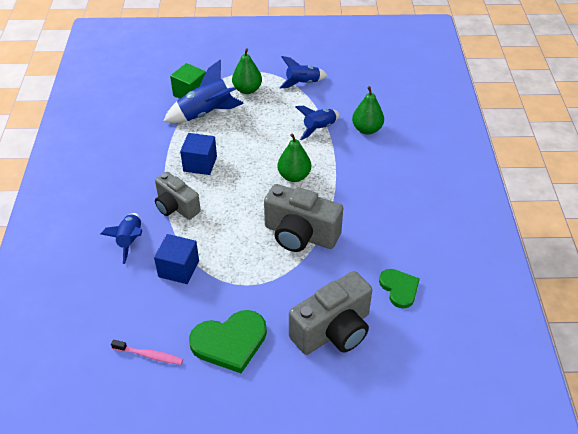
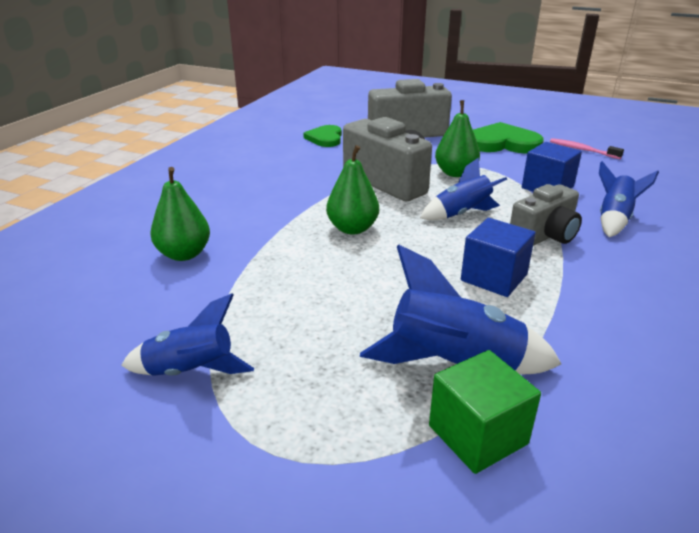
camera: 155 degrees left, 15 degrees down
grey camera [155,172,201,220] -> grey camera turned 75 degrees clockwise [510,184,582,246]
green pear [232,48,262,94] -> green pear moved to [435,100,480,177]
blue rocket [296,106,340,140] -> blue rocket moved to [420,158,507,220]

